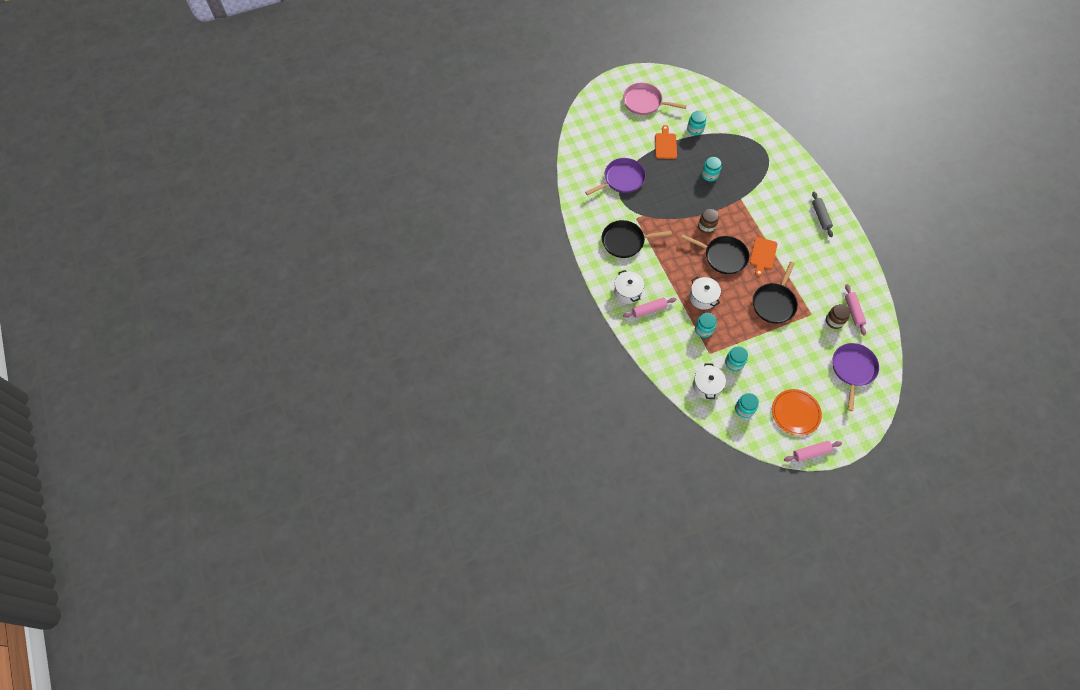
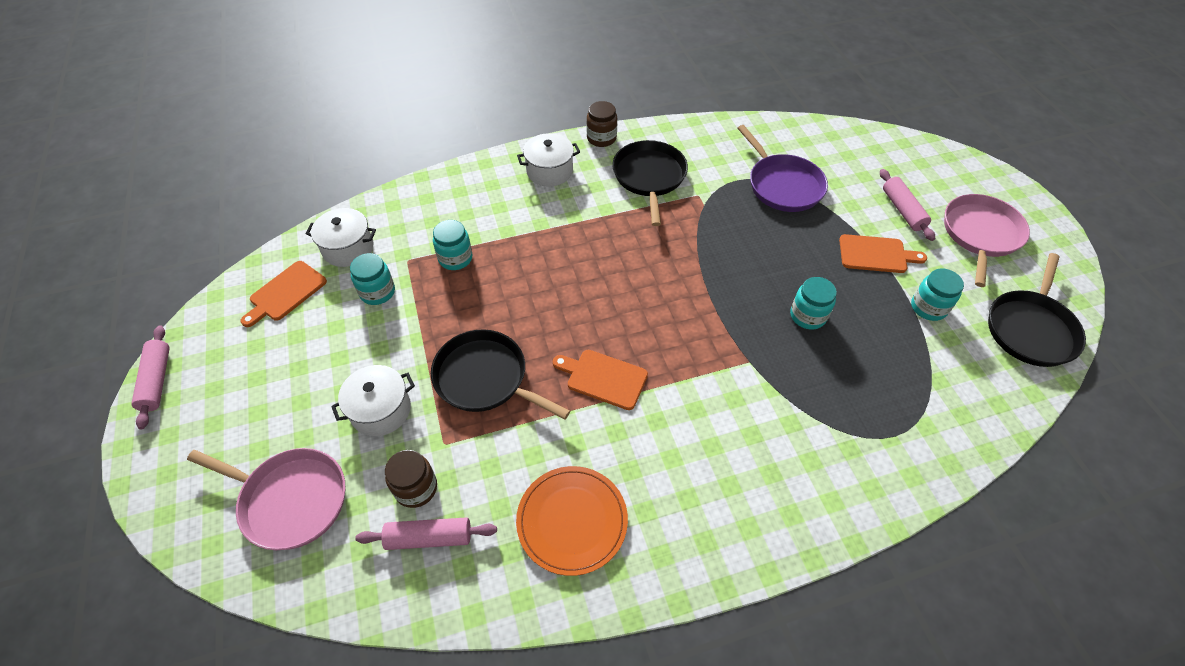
camera: 95 degrees right, 10 degrees down
pink rolling pin [623,298,676,318] -> pink rolling pin moved to [880,169,935,241]
black pan [681,235,749,274] -> black pan moved to [988,253,1086,367]
white pot [689,276,721,310] -> white pot moved to [331,365,415,436]
brown jar [698,209,719,234] -> brown jar moved to [586,101,617,147]
turquoise jar [735,393,759,418] -> orange cutting board [240,261,327,327]
orange plate [772,389,822,436] -> orange plate moved to [516,466,628,576]
grey rolling pin [812,192,833,237] -> none
purple pan [832,343,879,411] -> pink pan [187,448,346,550]

